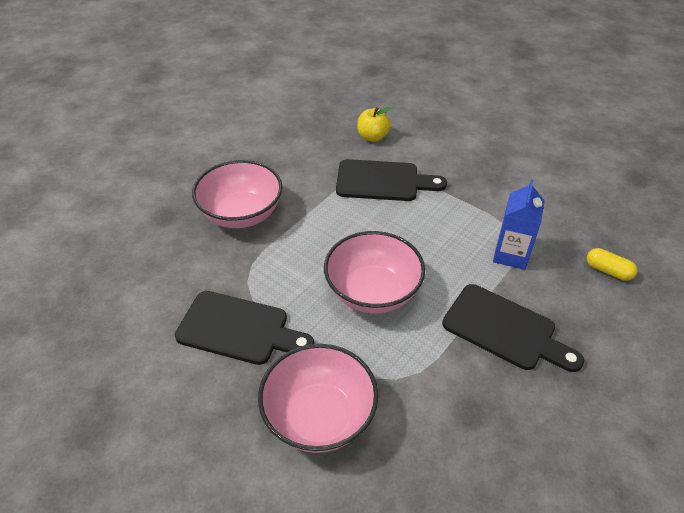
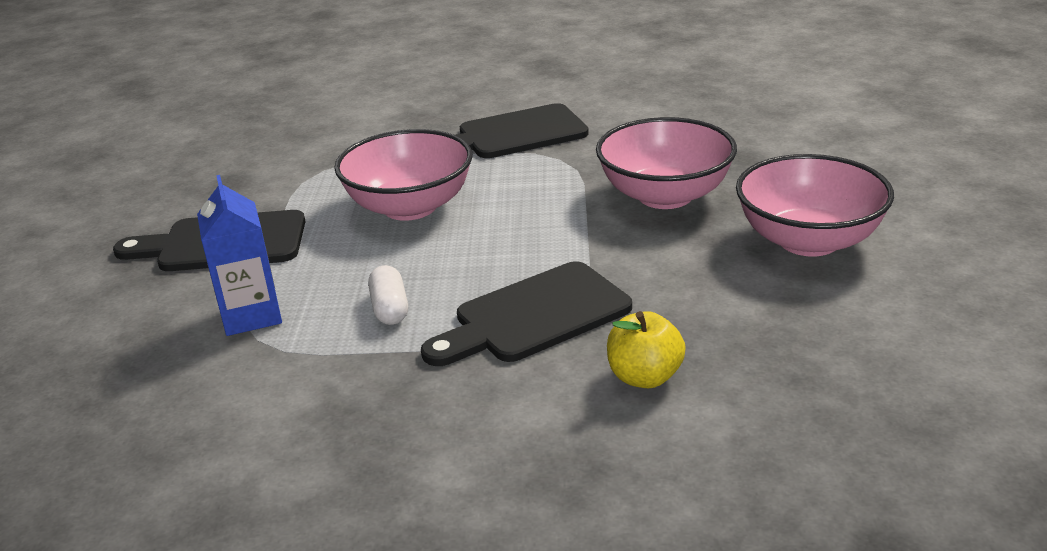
camera: 145 degrees right, 15 degrees down
pink bowl [258,344,379,453] -> pink bowl moved to [736,154,894,257]
yellow capsule [587,248,637,281] -> none
none -> white capsule [368,265,408,325]

